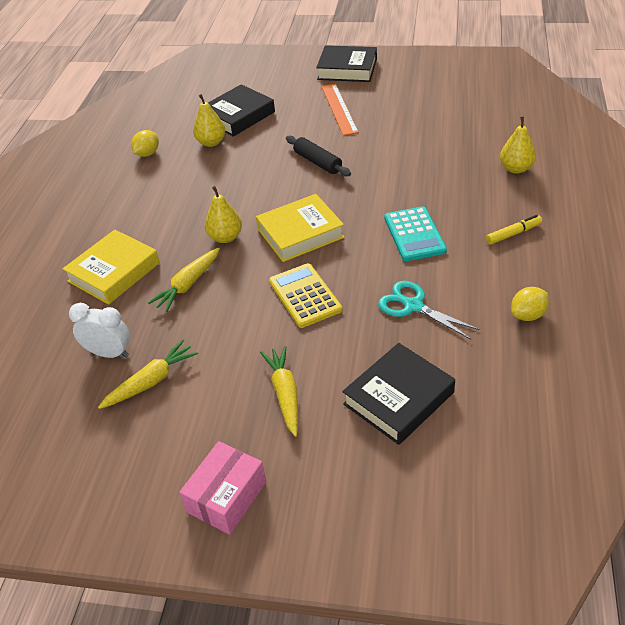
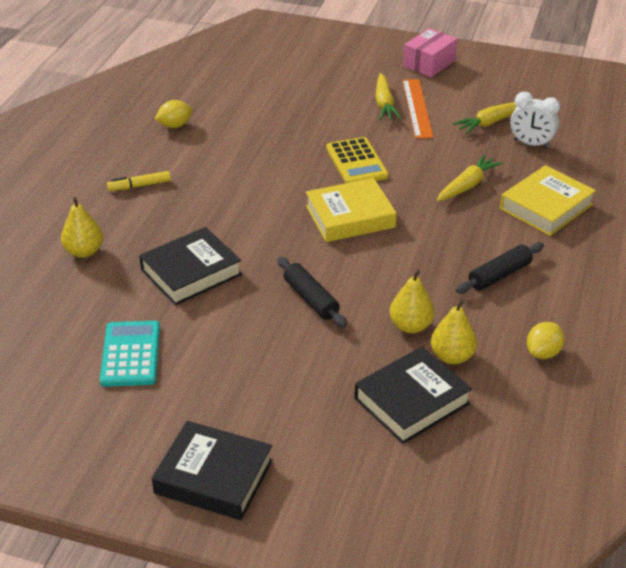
camera: 175 degrees left, 5 degrees down
yellow pear [205,186,242,243] -> yellow pear moved to [390,270,434,333]
orange ruler [321,84,359,136] -> orange ruler moved to [402,79,433,138]
black book [342,343,455,445] -> black book moved to [139,227,242,305]
turquoise scissors [378,281,480,339] -> none
turquoise calculator [384,206,447,261] -> turquoise calculator moved to [100,321,160,387]
none -> black rolling pin [456,242,544,294]

